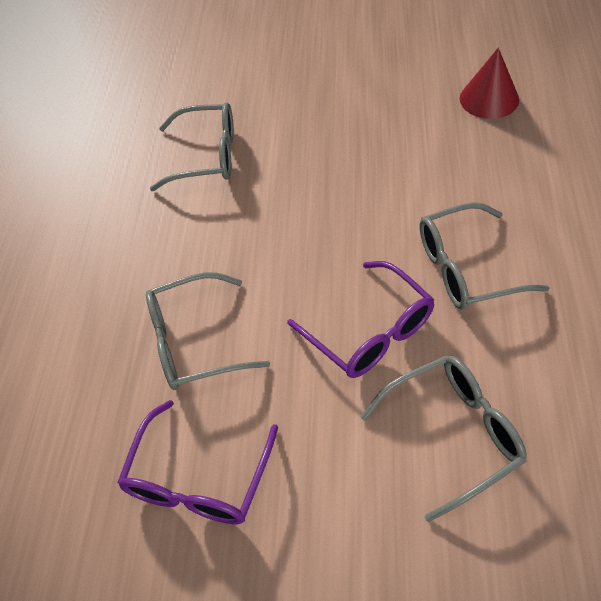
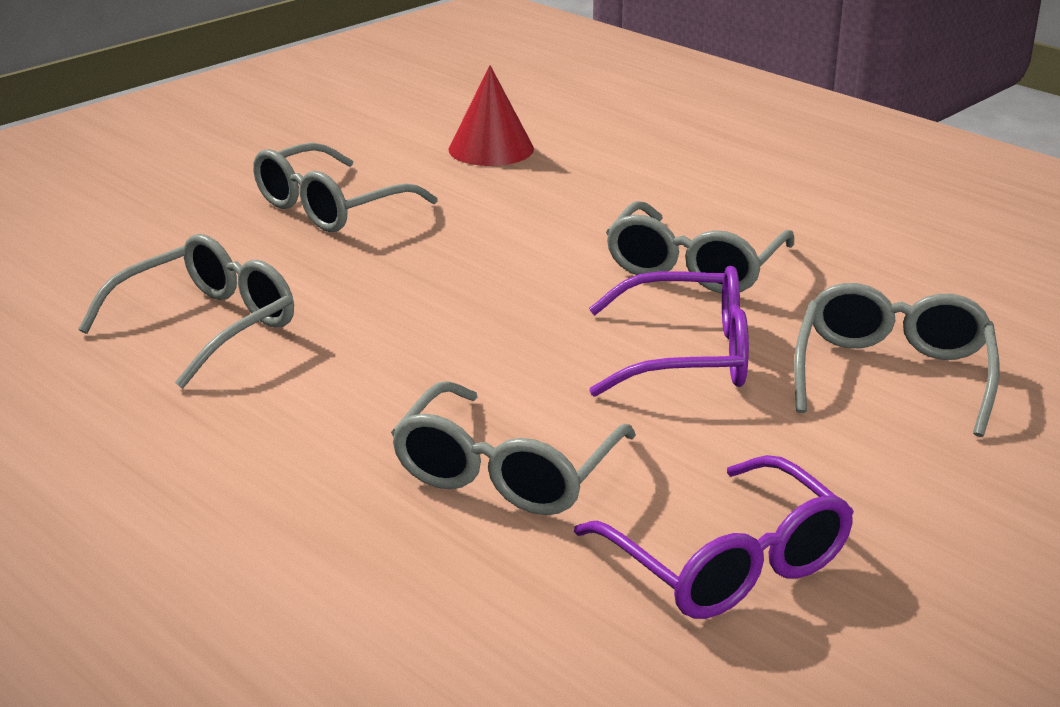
camera: 55 degrees left, 25 degrees down
none -> grey glasses [253,143,438,232]

